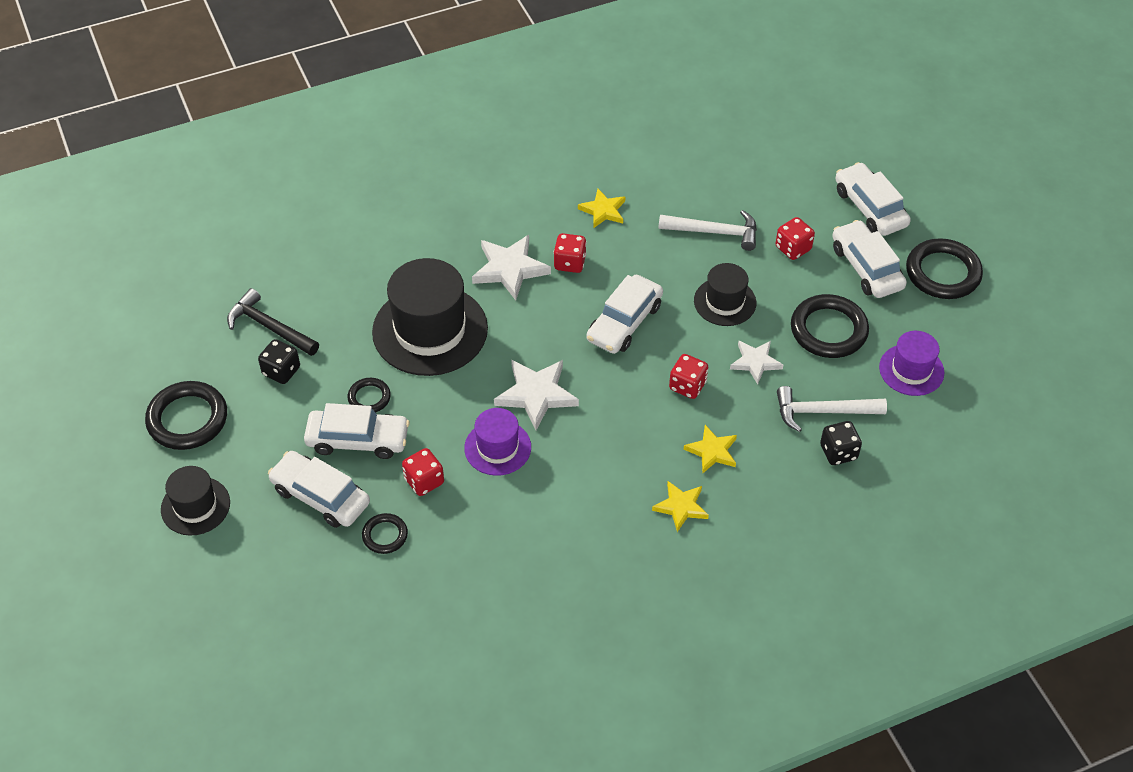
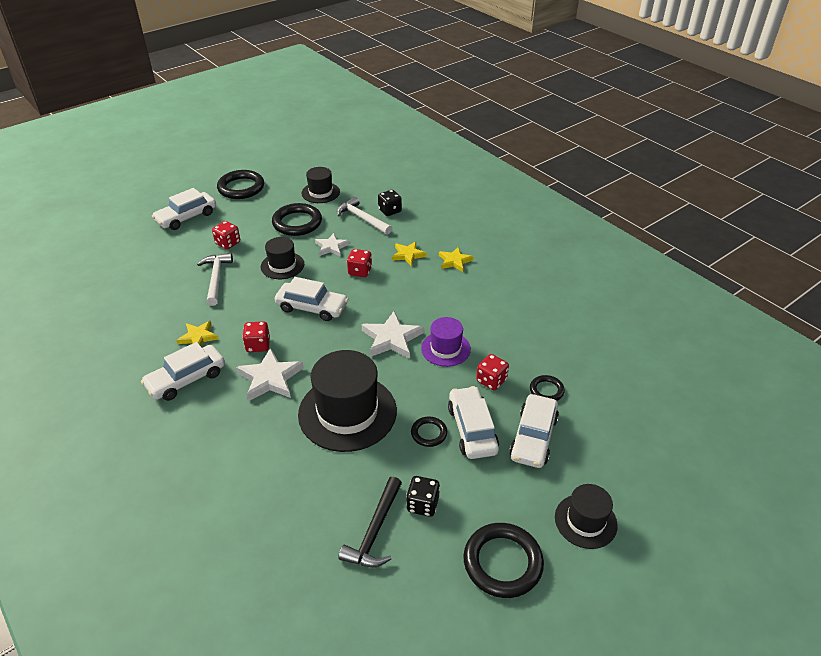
camera: 105 degrees left, 10 degrees down
white hammer [777,386,887,432] -> white hammer turned 150 degrees clockwise [337,197,392,235]
white car [832,220,907,298] -> white car moved to [141,342,225,401]
purple hat [879,331,944,396] -> black hat [301,167,340,203]

